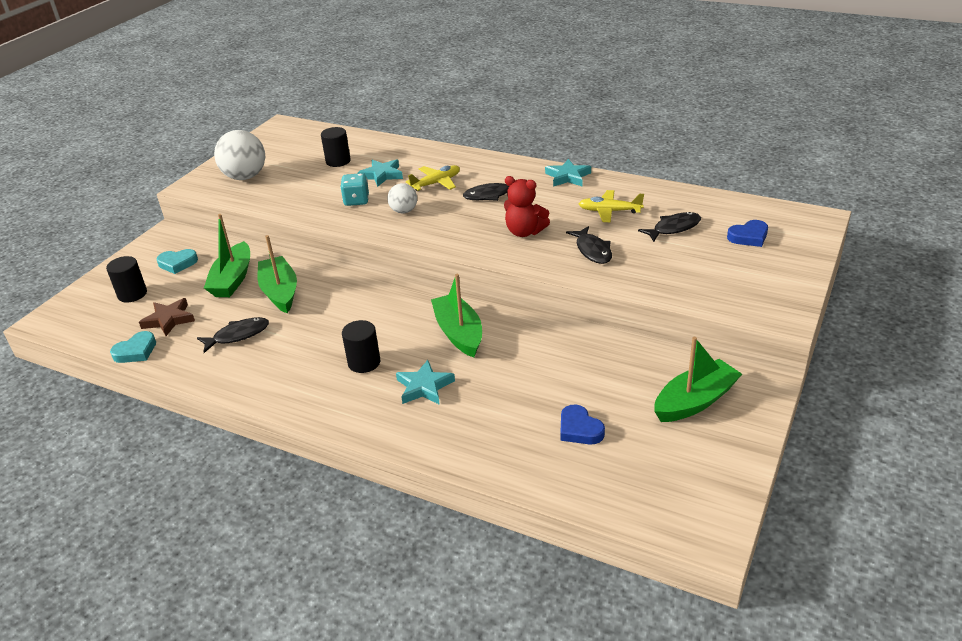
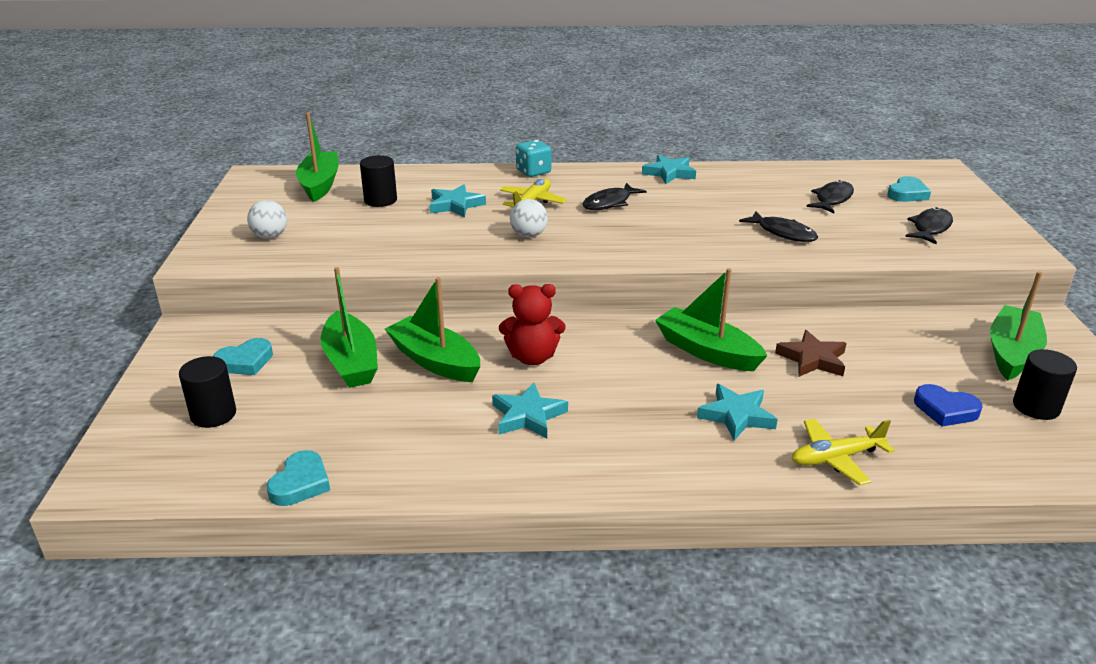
camera: 30 degrees left, 5 degrees down
brown star [139,298,195,336] -> brown star moved to [775,330,847,377]
black fish [197,317,269,353] -> black fish moved to [905,207,953,244]
white ball [214,130,265,180] -> white ball [247,200,287,239], size x0.56
turquoise dice [340,173,369,206] -> turquoise dice moved to [516,140,551,177]
black cylinder [342,320,380,373] -> black cylinder moved to [1013,349,1077,420]
red teddy bear [504,176,550,237] -> red teddy bear moved to [499,284,566,365]
yellow plane [579,190,644,222] -> yellow plane moved to [792,419,895,485]
blue heart [727,220,768,247] -> turquoise heart [887,176,931,202]
none -> green boat [296,112,339,202]
none -> turquoise star [492,383,568,438]

